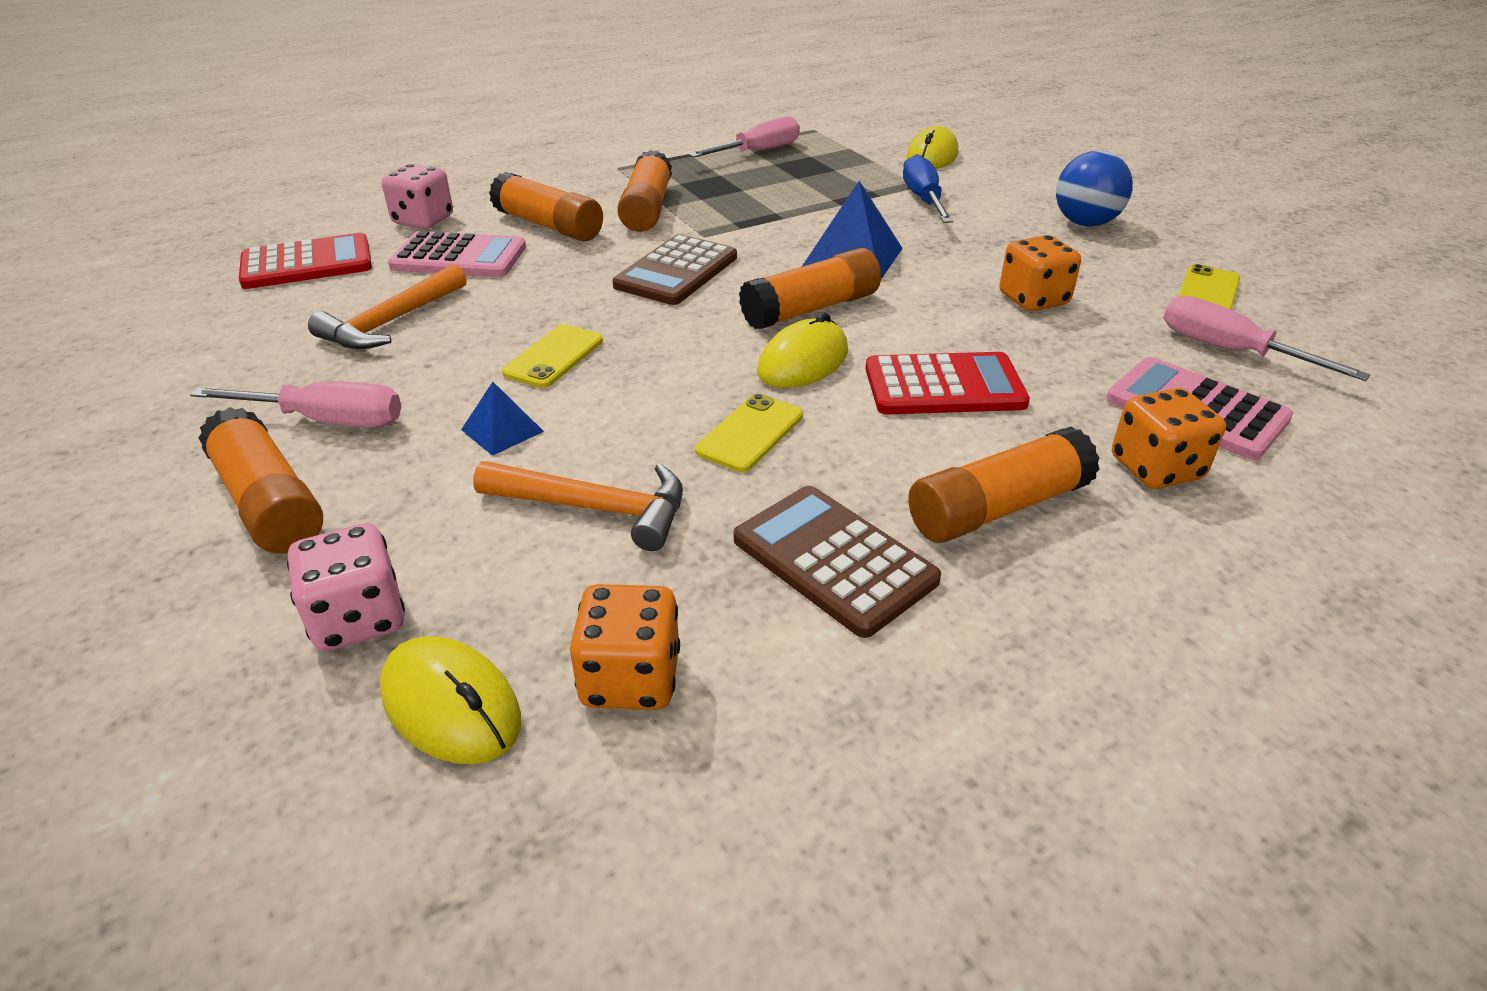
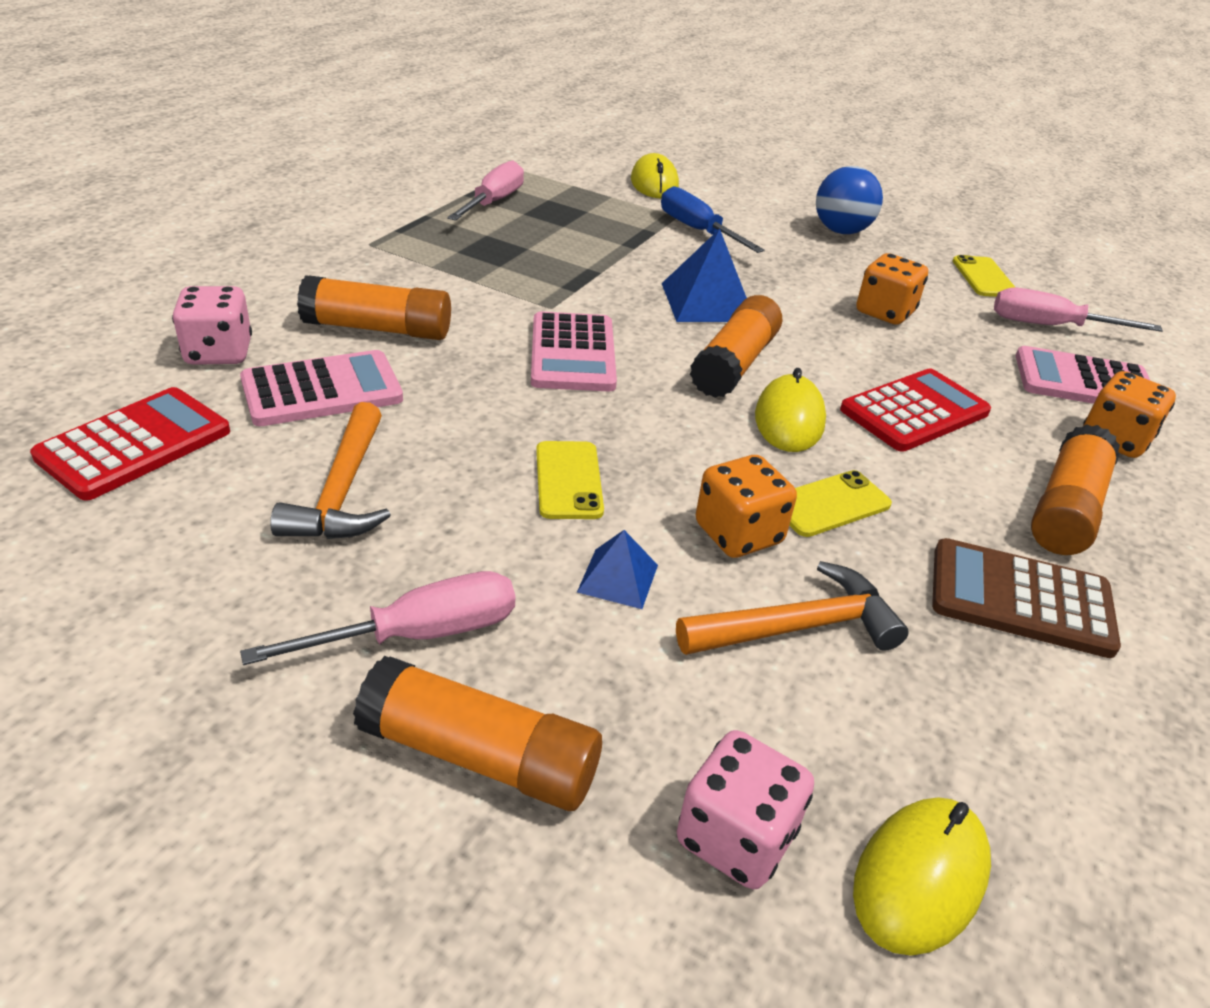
camera: 35 degrees left, 0 degrees up
yellow mouse [380,636,521,764] -> yellow mouse turned 60 degrees counterclockwise [853,797,991,956]
orange dice [570,584,680,710] -> orange dice moved to [696,455,797,558]
brown calculator [612,234,737,305] -> pink calculator [531,312,617,391]
orange glue stick [617,150,672,232] -> none
yellow phone [695,394,803,472] -> yellow phone turned 60 degrees clockwise [789,470,892,537]

